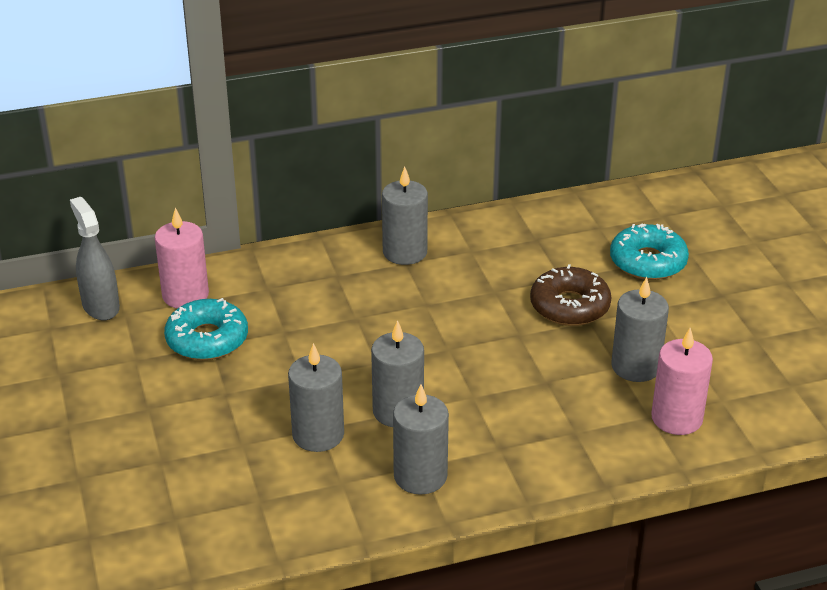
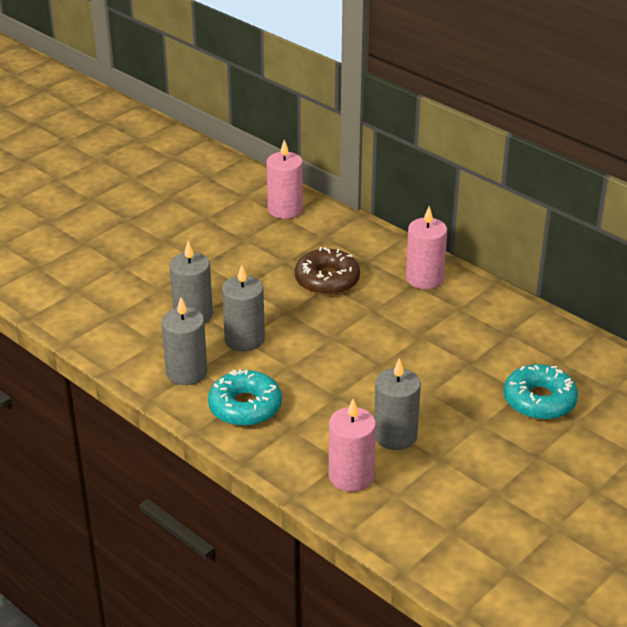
camera: 60 degrees right, 0 degrees up
grey spray bottle [70,197,120,320] -> none
turquoise donut [164,298,248,360] -> turquoise donut moved to [208,369,282,426]
grey candle [382,166,428,265] -> pink candle [406,206,447,289]
brown donut [530,264,612,326] -> brown donut moved to [295,247,360,296]

